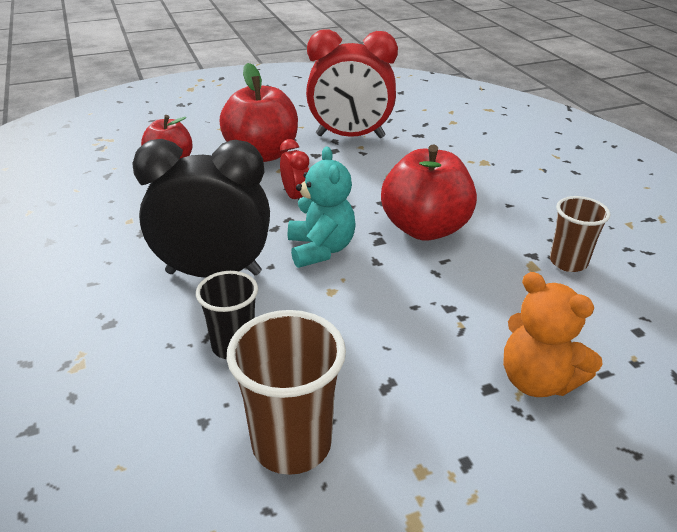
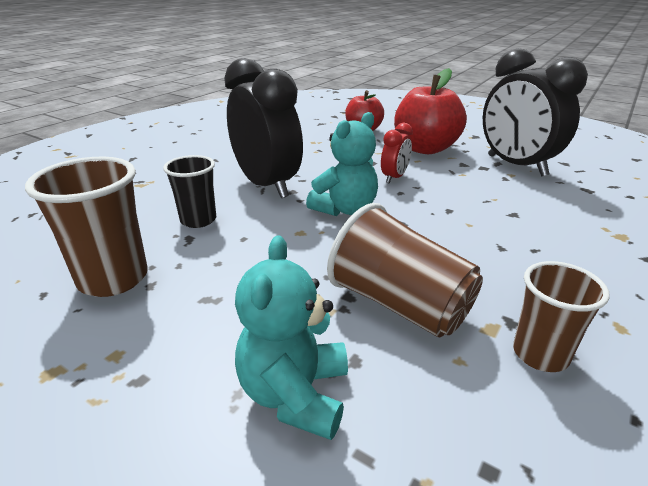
camera: 55 degrees right, 5 degrees down
red clock [306,30,398,138] -> black clock [483,48,588,177]
red apple [381,145,477,241] -> none
orange teddy bear [503,272,602,397] -> turquoise teddy bear [235,235,348,440]
none -> brown cup [327,203,483,337]

